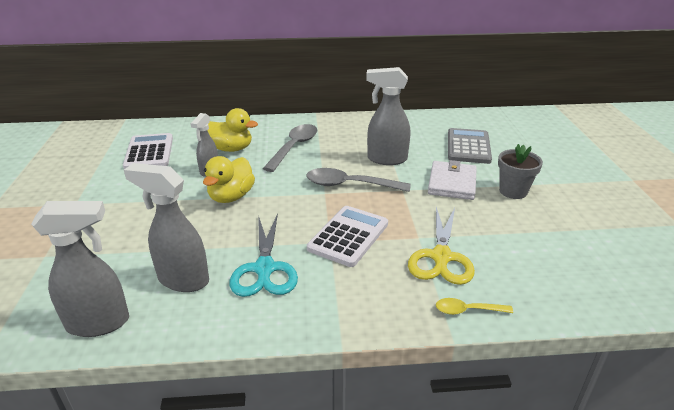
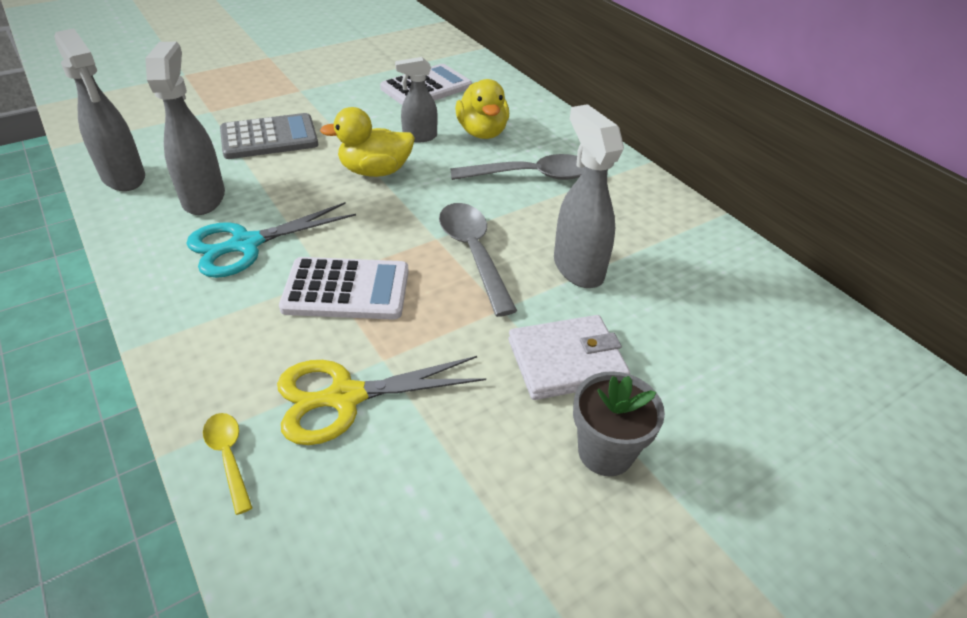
camera: 60 degrees right, 10 degrees up
grey calculator [448,128,492,164] -> grey calculator moved to [220,113,318,159]

